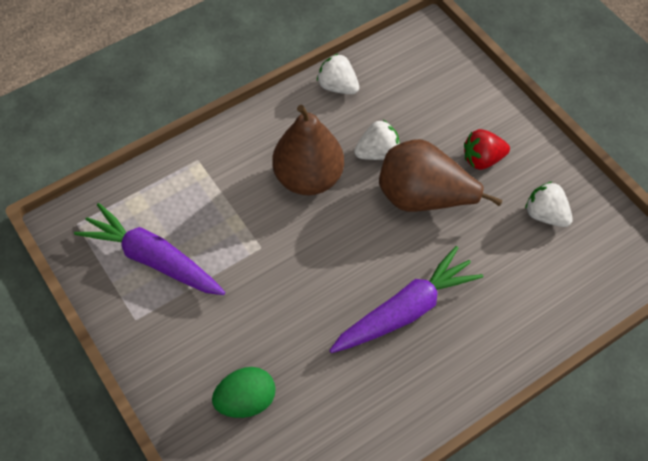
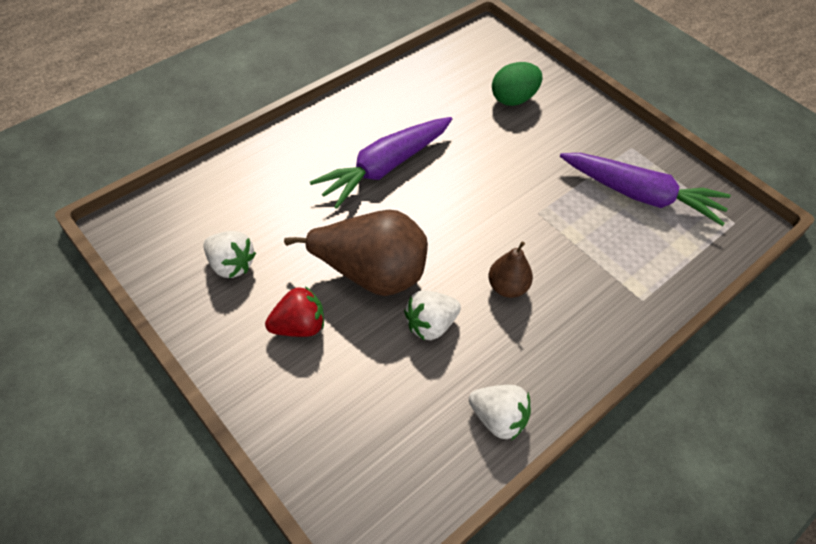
camera: 170 degrees right, 5 degrees down
brown pear [272,105,344,195] -> brown pear [488,241,533,298], size x0.52

